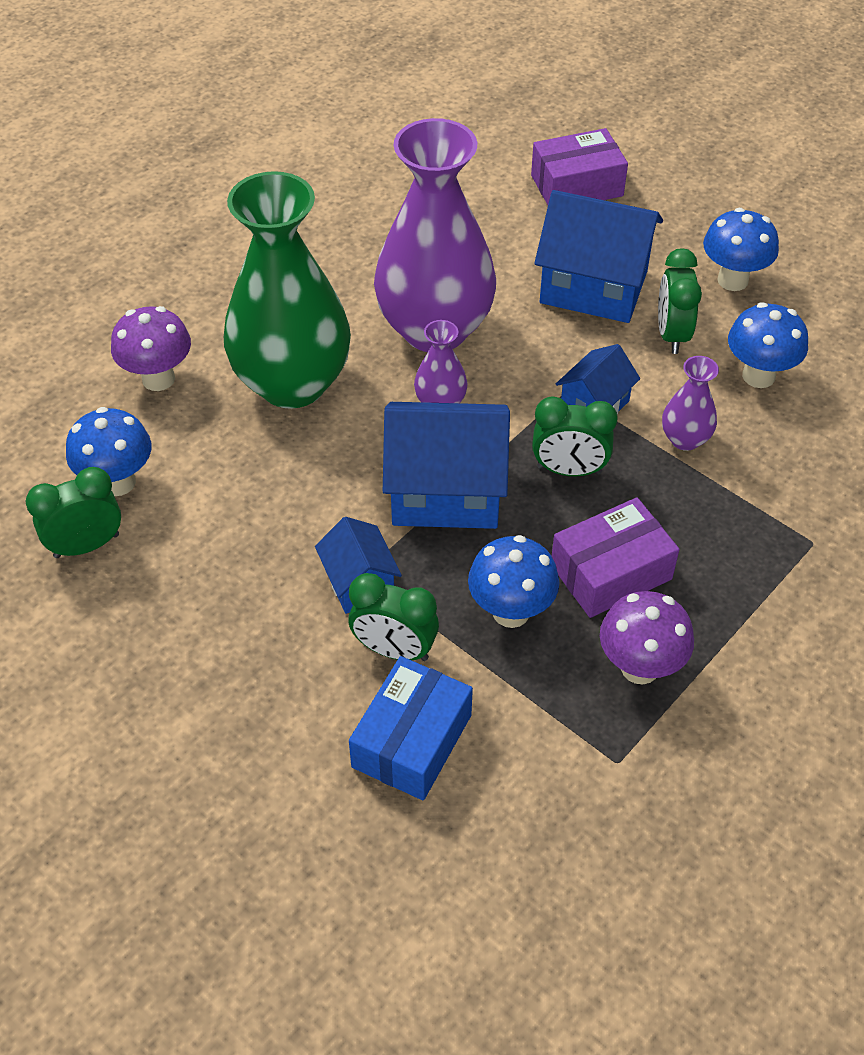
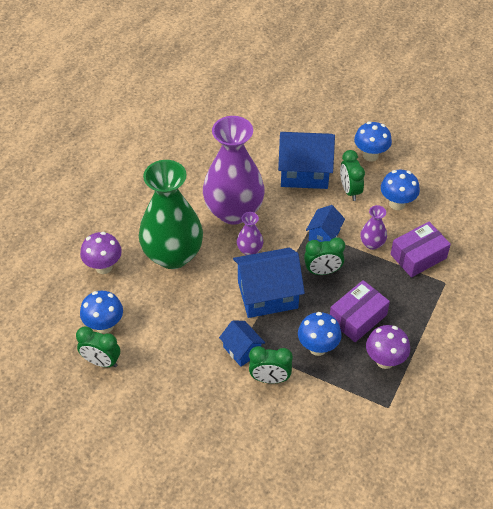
camera: 15 degrees left, 0 degrees up
green clock [26,467,121,558] -> green clock turned 120 degrees counterclockwise [76,326,120,367]
blue box [349,656,473,800] -> none
purple box [531,128,628,205] -> purple box moved to [391,222,451,277]

